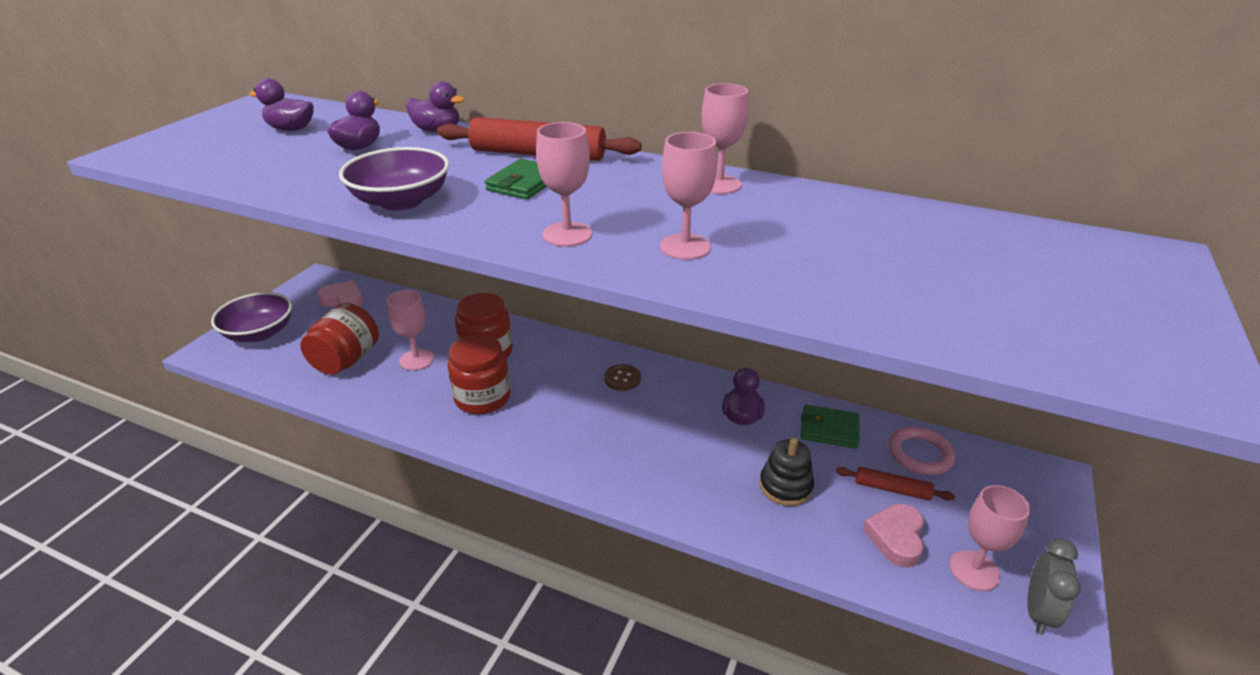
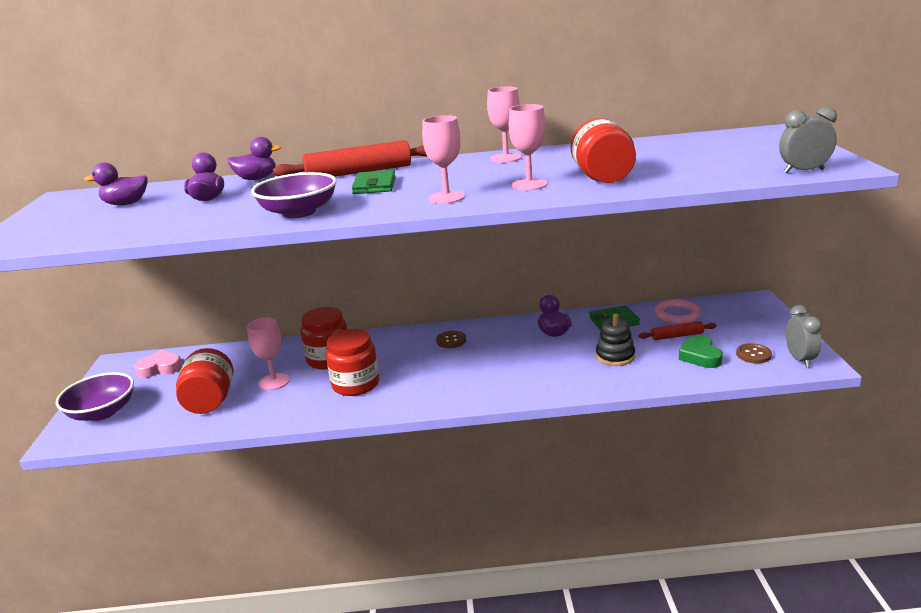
camera: 25 degrees left, 10 degrees down
pink heart [862,503,924,567] -> green heart [679,335,723,368]
pink goblet [950,485,1030,591] -> brown button [736,343,772,363]
none -> red jar [571,118,636,183]
none -> grey clock [779,107,837,173]

